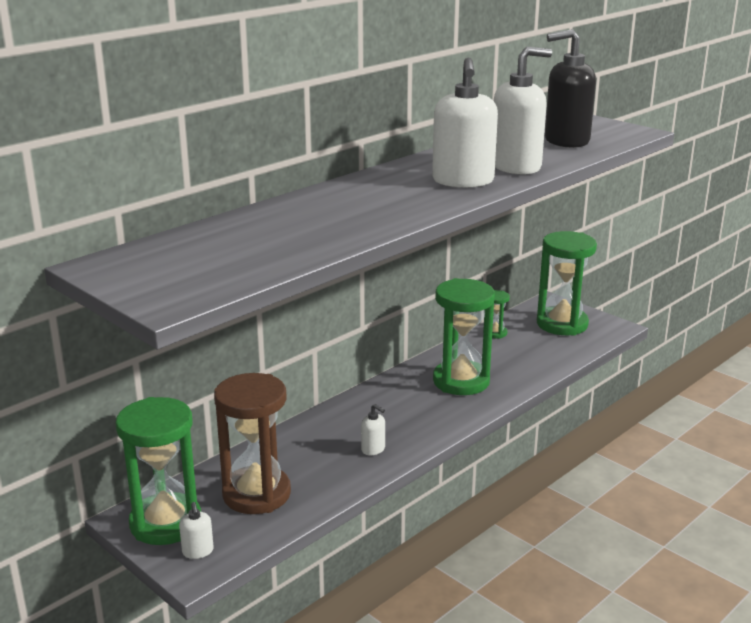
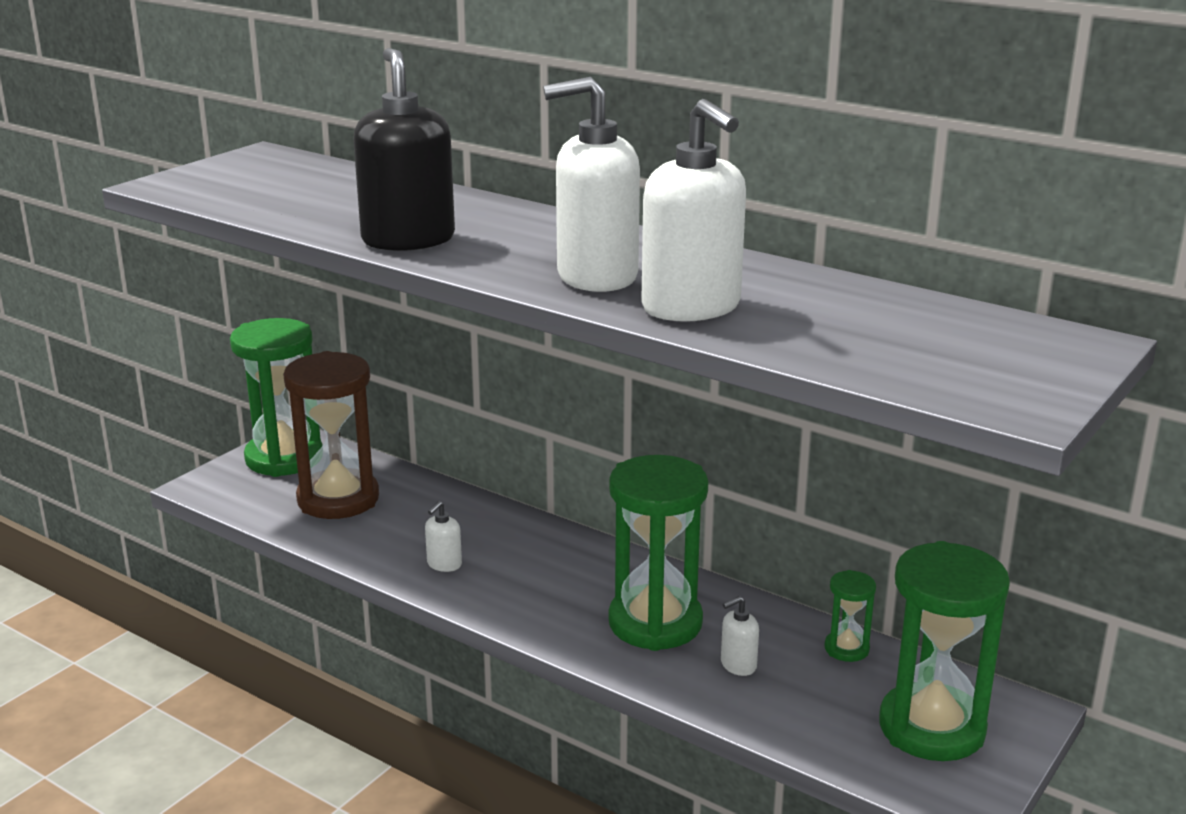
camera: 80 degrees right, 0 degrees up
white soap dispenser [179,502,214,559] -> white soap dispenser moved to [721,596,759,676]
black soap dispenser [545,29,596,148] -> black soap dispenser moved to [353,48,455,251]

